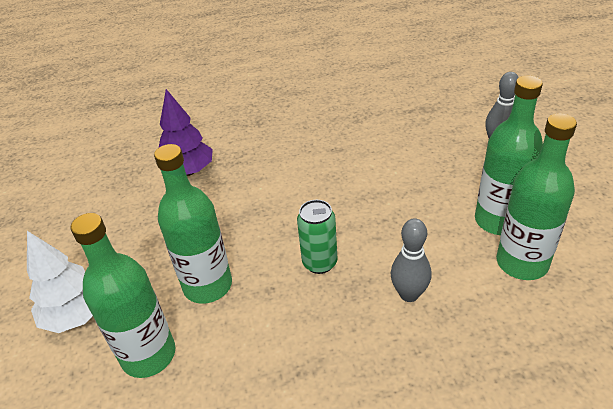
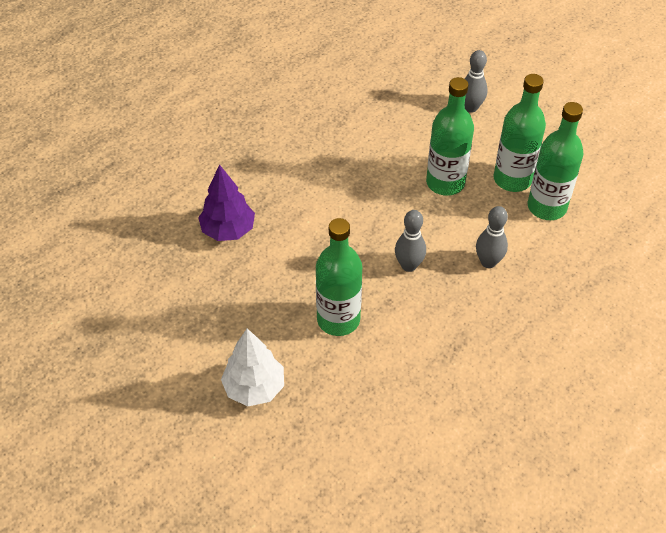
camera: 35 degrees left, 10 degrees up
green bottle [71,213,176,378] -> green bottle moved to [426,77,474,196]
green can [297,200,337,274] -> grey bowling pin [395,210,426,272]

